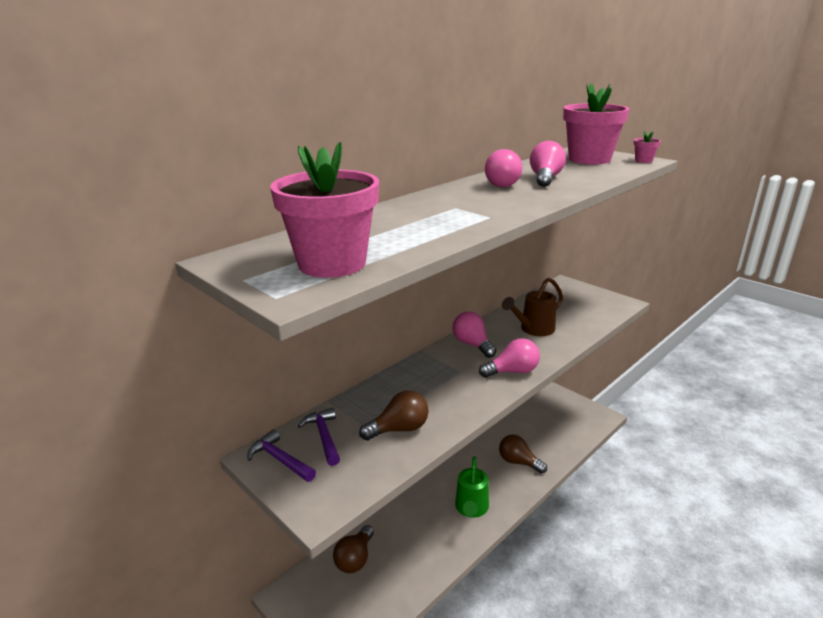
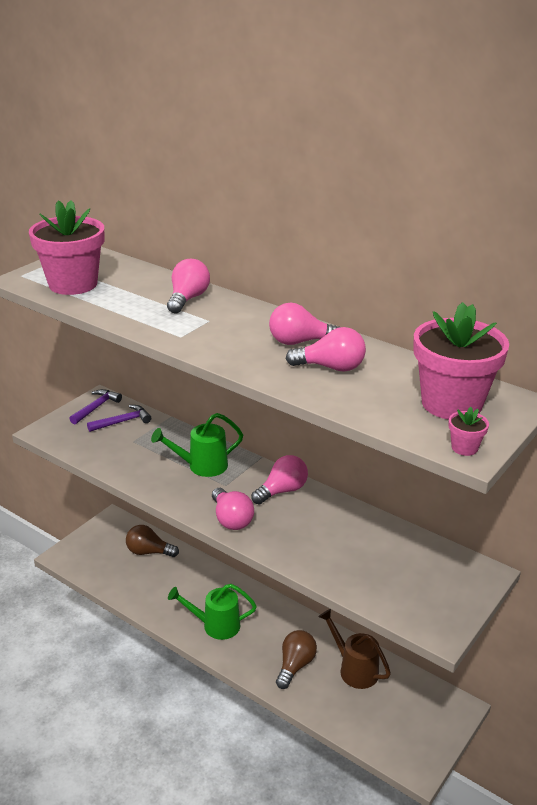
camera: 80 degrees right, 5 degrees up
brown light bulb [359,390,429,441] -> none
brown watering can [502,278,563,336] -> brown watering can moved to [318,609,391,689]
none -> green watering can [151,413,243,477]
none -> pink light bulb [167,259,210,313]

